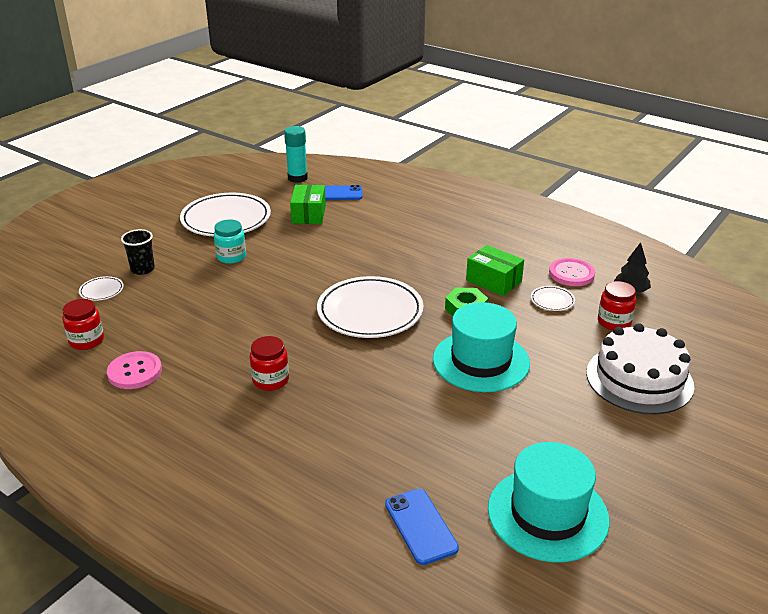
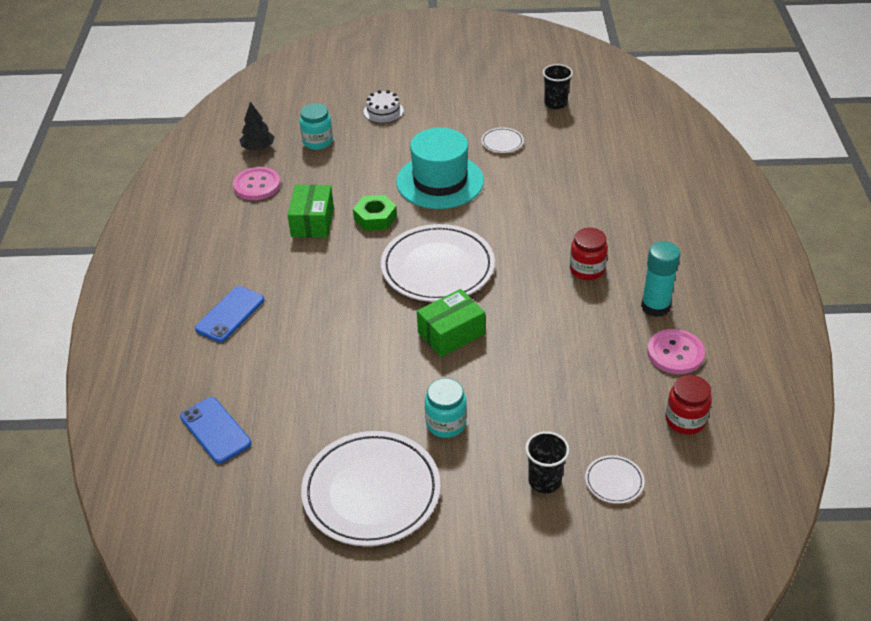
camera: 125 degrees left, 10 degrees up
turquoise glue stick [284,126,308,183] -> turquoise glue stick moved to [641,241,680,317]
green box [290,185,326,224] -> green box moved to [417,289,485,357]
blue phone [385,489,459,565] -> blue phone moved to [195,286,264,342]
turquoise hat [488,442,610,562] -> black cup [543,64,573,109]
white plate [531,286,575,311] -> white plate moved to [481,128,524,153]
white cake [586,323,694,414] -> white cake [364,90,403,123], size x0.47
red jar [598,281,636,330] -> turquoise jar [299,103,333,150]

